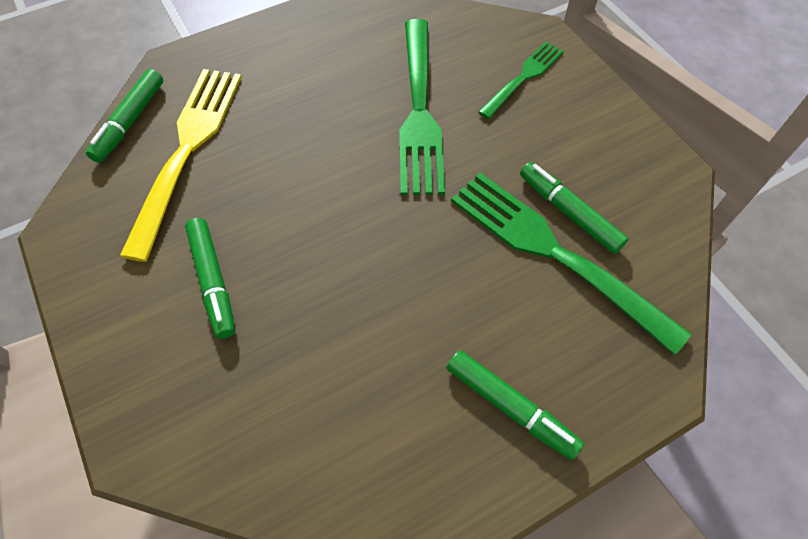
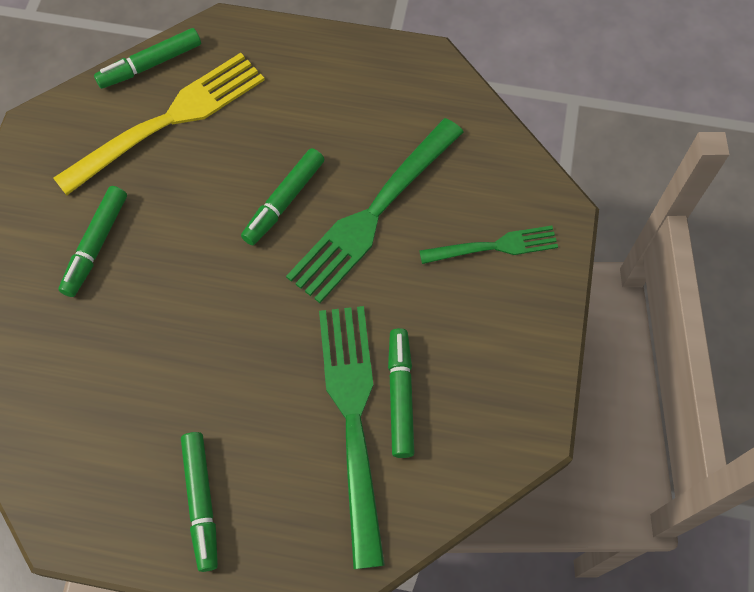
camera: 40 degrees right, 5 degrees up
none -> green marker [241,148,324,245]

